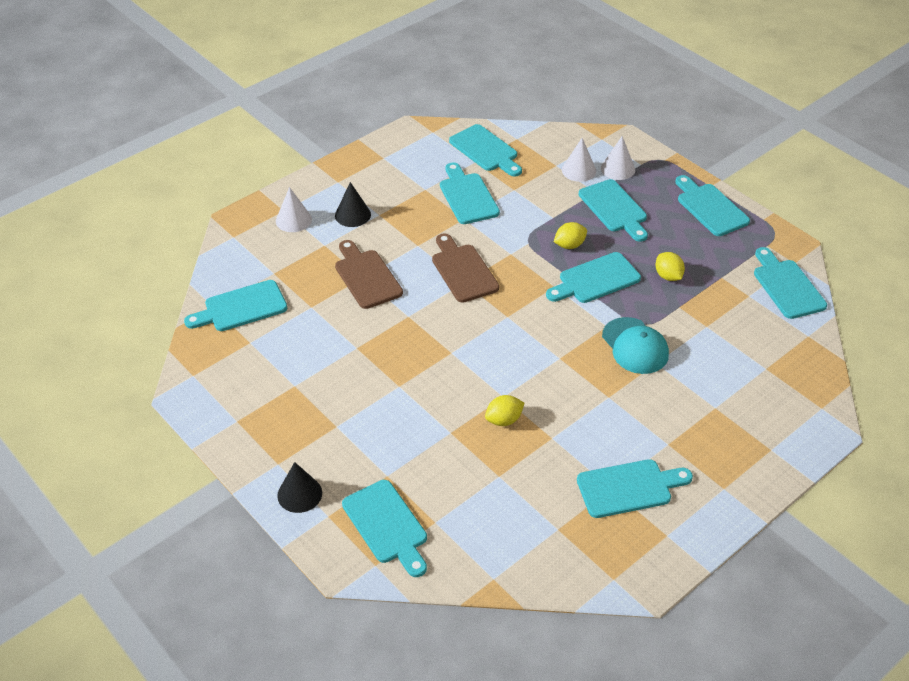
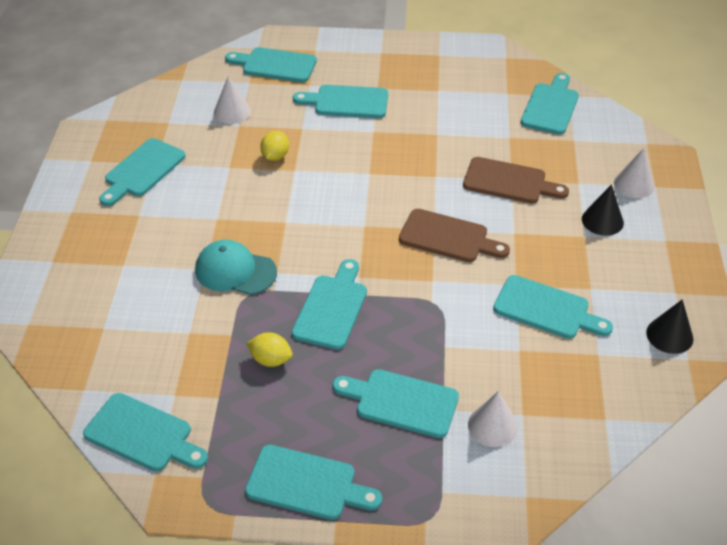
camera: 135 degrees right, 0 degrees up
black cone [277,462,322,513] -> black cone moved to [646,299,693,354]
turquoise cutting board [449,124,522,177] -> turquoise cutting board moved to [293,85,388,118]
yellow lemon [554,222,587,249] -> none
white cone [601,136,635,180] -> white cone moved to [214,76,251,124]

